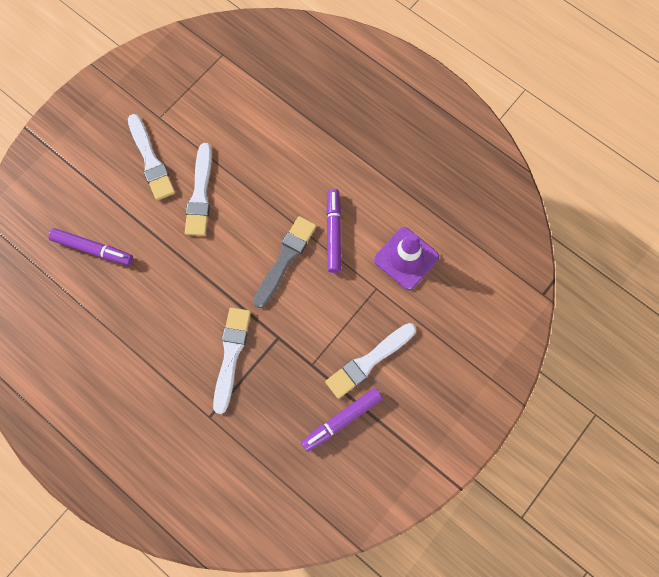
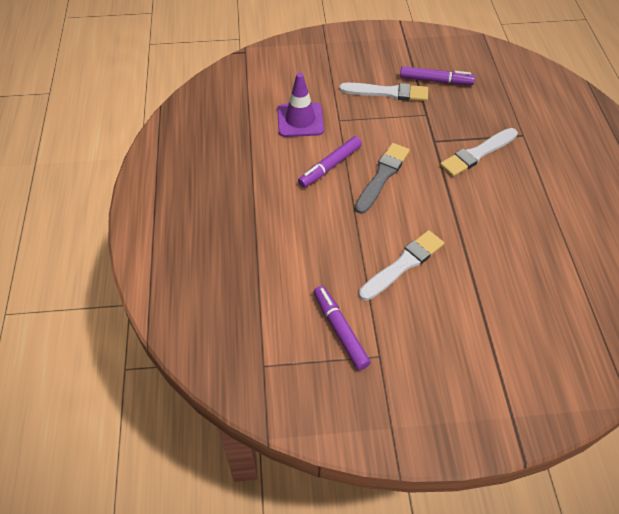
camera: 135 degrees left, 20 degrees down
purple marker [48,228,133,266] -> purple marker moved to [314,286,371,370]
white brush [128,114,175,201] -> none
grey brush [253,216,316,308] -> grey brush turned 135 degrees clockwise [355,143,410,214]

